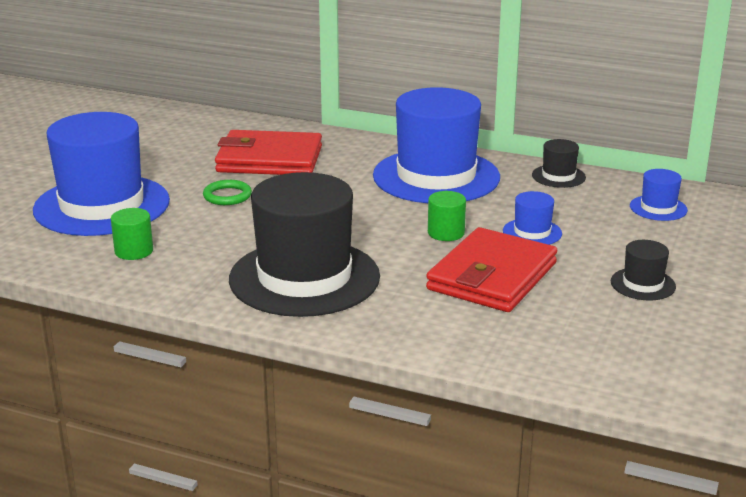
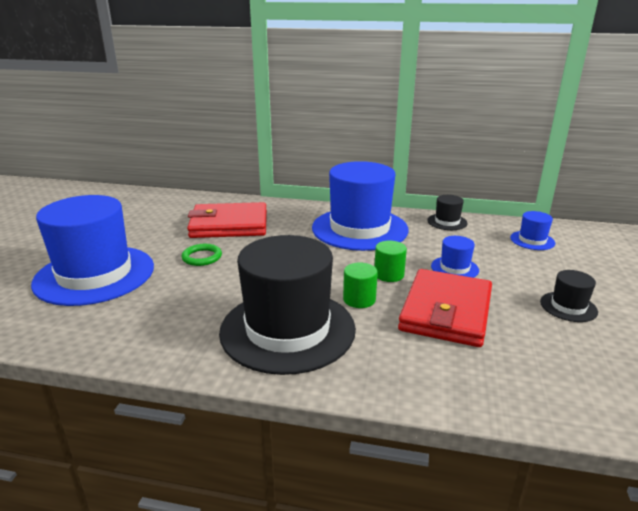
camera: 10 degrees left, 0 degrees up
green cylinder [111,208,153,260] -> green cylinder moved to [343,263,378,308]

